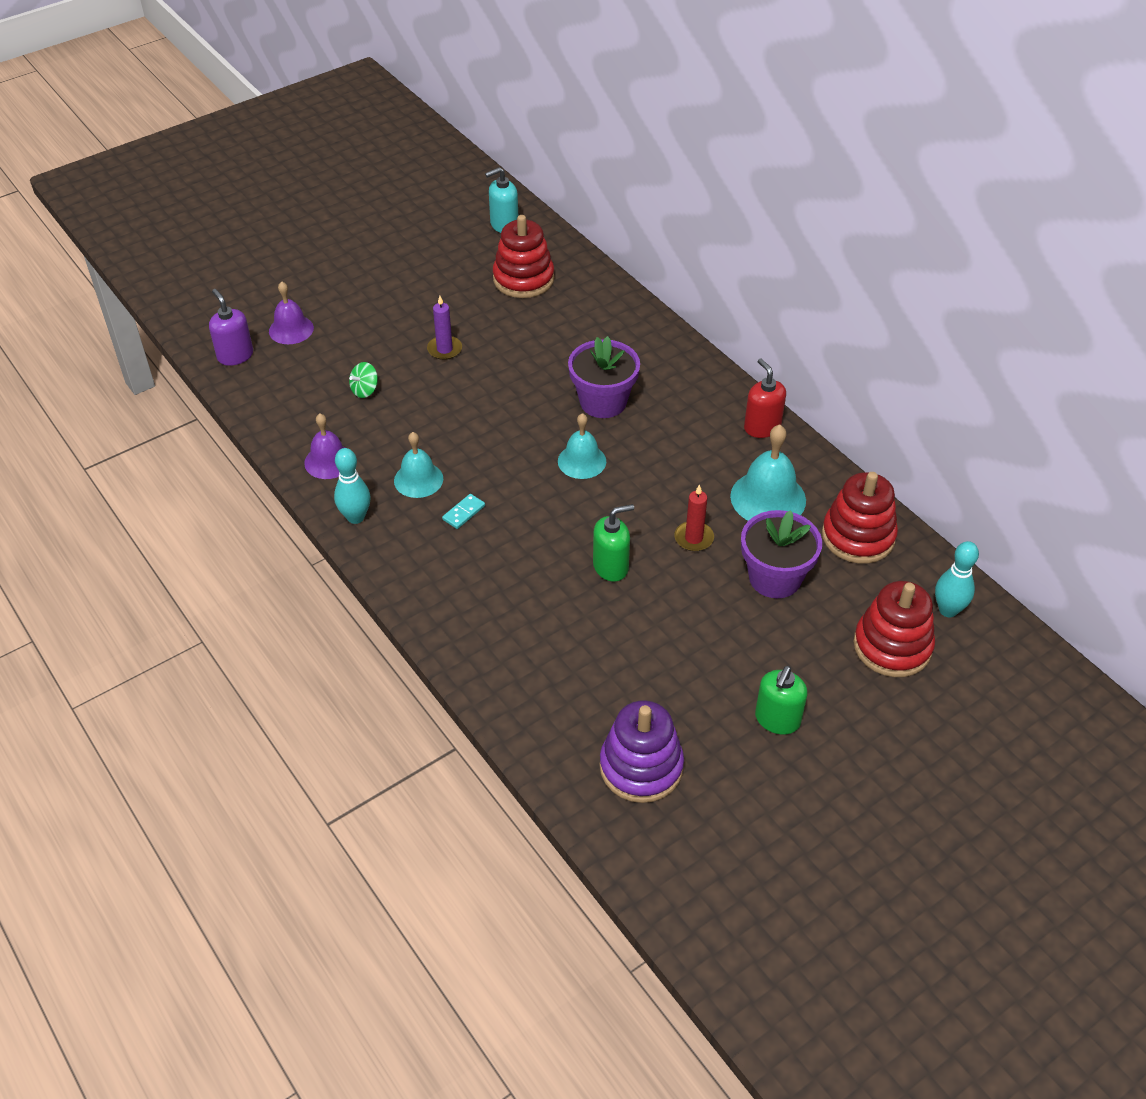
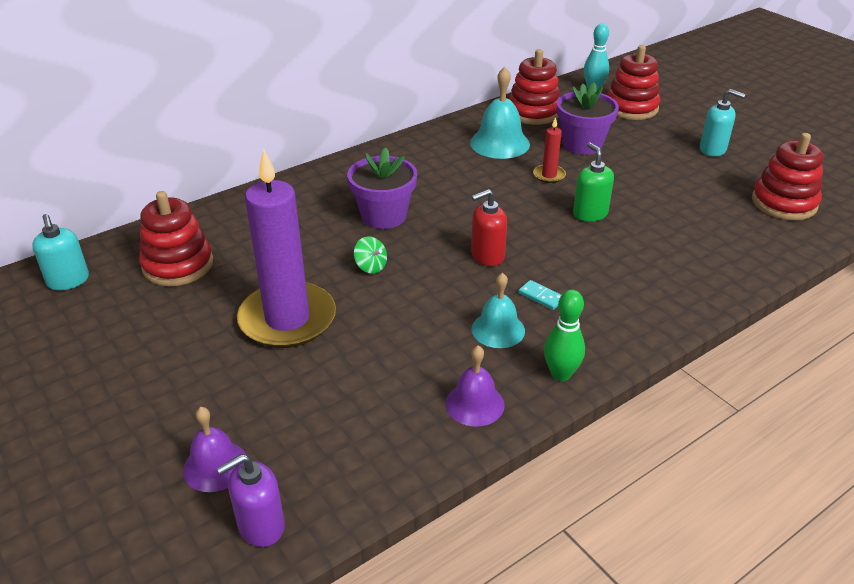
camera: 90 degrees left, 10 degrees down
turquoise bowling pin [334,448,371,524] -> green bowling pin [544,290,585,381]
green spinning top [349,362,378,398] -> green spinning top moved to [354,236,387,274]
purple candle [427,296,462,360] -> purple candle [237,149,336,348], size x2.38
turquoise bell [558,413,606,479] -> none
purple stacking toy [600,700,684,803] -> red stacking toy [752,133,824,220]
red soap dispenser [744,358,786,438] -> red soap dispenser moved to [471,189,507,266]
green soap dispenser [755,666,808,735] -> turquoise soap dispenser [700,89,745,157]

